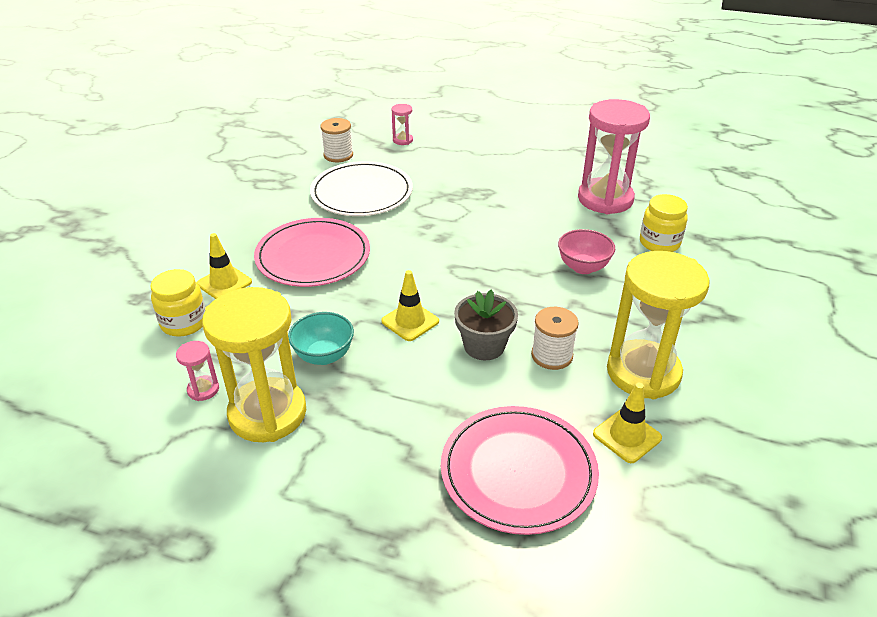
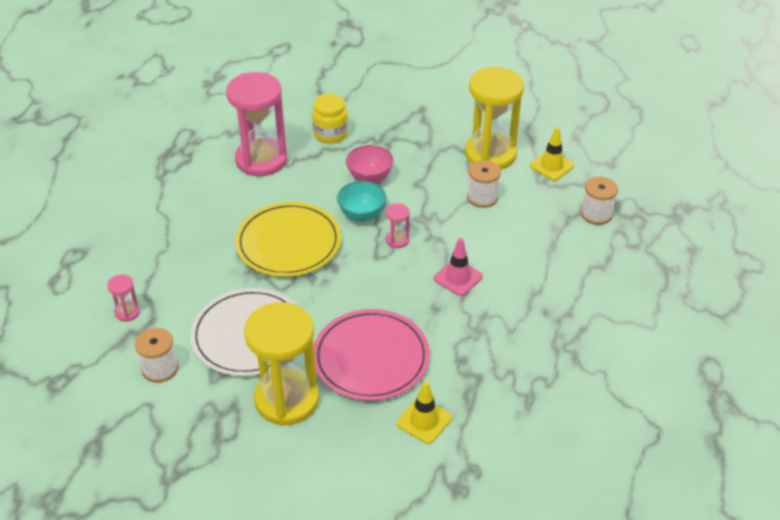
camera: 95 degrees left, 5 degrees up
yellow jar [150,269,206,337] -> none
pink hourglass [176,341,219,401] -> pink hourglass moved to [386,203,410,248]
yellow hourglass [202,287,306,442] -> yellow hourglass moved to [244,302,319,426]
turquoise bowl [288,312,354,365] -> turquoise bowl moved to [337,181,386,222]
yellow traffic cone [381,270,439,341] -> pink traffic cone [434,238,483,296]
pink plate [441,406,599,535] -> white spool [581,177,618,225]
grey flower pot [454,290,518,360] -> none
none -> yellow plate [235,202,341,277]

